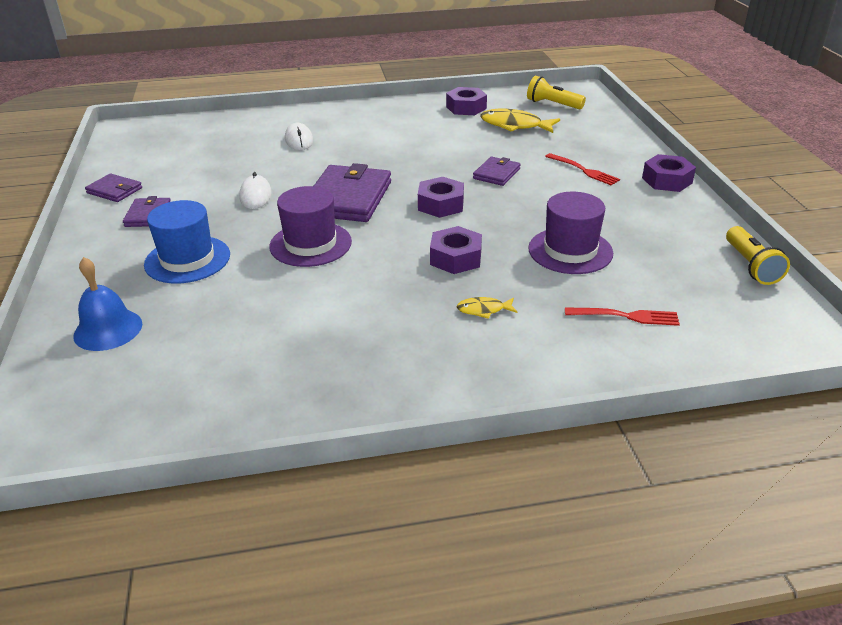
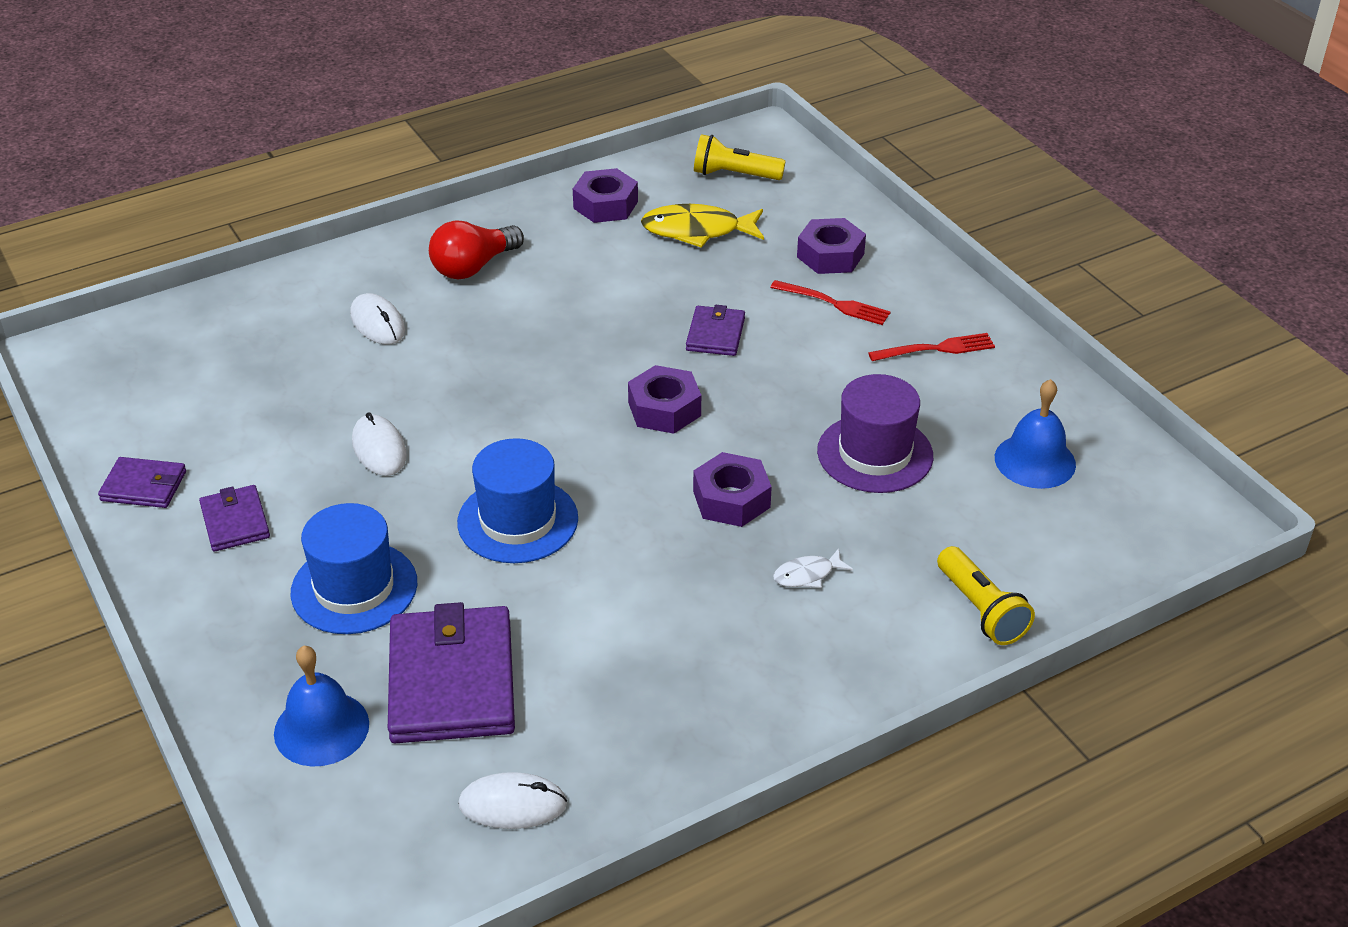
camera: 20 degrees left, 5 degrees up
purple hat [269,186,352,267] -> blue hat [457,438,578,563]
purple wallet [314,163,391,222] -> purple wallet moved to [388,602,515,743]
yellow fish [457,297,518,319] -> white fish [773,548,853,588]
red fork [565,307,680,326] -> red fork moved to [868,333,995,361]
purple nut [642,154,696,192] -> purple nut moved to [797,218,866,274]
yellow flashlight [726,226,790,285] -> yellow flashlight moved to [937,546,1035,645]
none -> red light bulb [429,220,524,280]
none -> white mouse [458,772,567,829]
none -> blue bell [995,379,1076,489]

